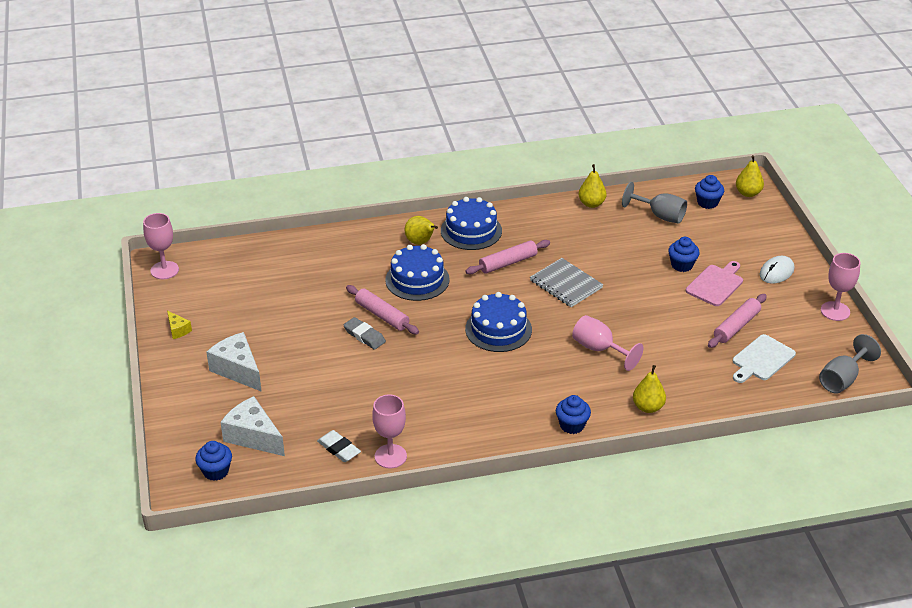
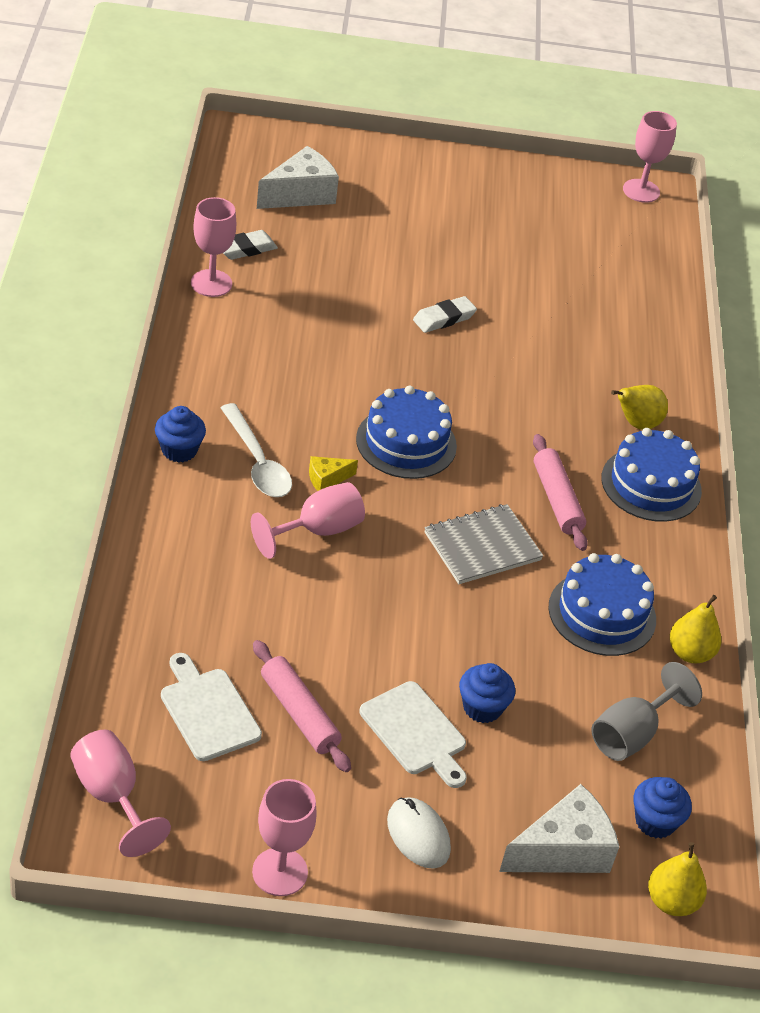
camera: 100 degrees right, 5 degrees up
yellow cheese [167,311,192,339] -> yellow cheese moved to [309,456,358,491]
blue cupcake [195,441,232,481] -> none
white cheese [206,332,262,392] -> white cheese moved to [499,784,619,873]
grey eraser [344,317,386,350] -> white eraser [413,296,477,333]
pink rolling pin [346,285,419,334] -> none
blue cake [385,244,449,301] -> blue cake moved to [548,553,656,656]
yellow pear [633,365,666,413] -> none
pink cutting board [686,261,743,306] -> white cutting board [359,681,467,788]
grey goblet [819,334,881,394] -> pink goblet [70,730,171,857]
none -> white spoon [221,403,292,497]

